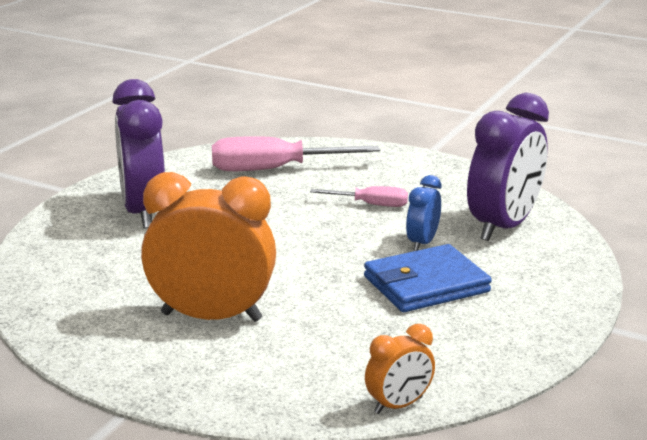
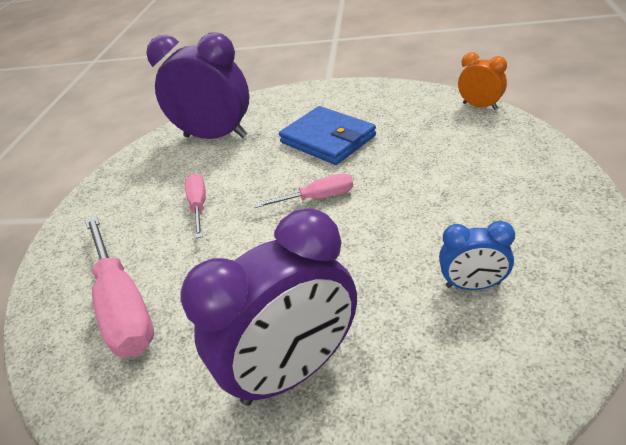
camera: 105 degrees left, 15 degrees up
orange clock [141,172,276,322] -> none
blue clock [406,175,441,251] -> blue clock moved to [439,221,515,290]
none -> pink screwdriver [255,174,353,208]

